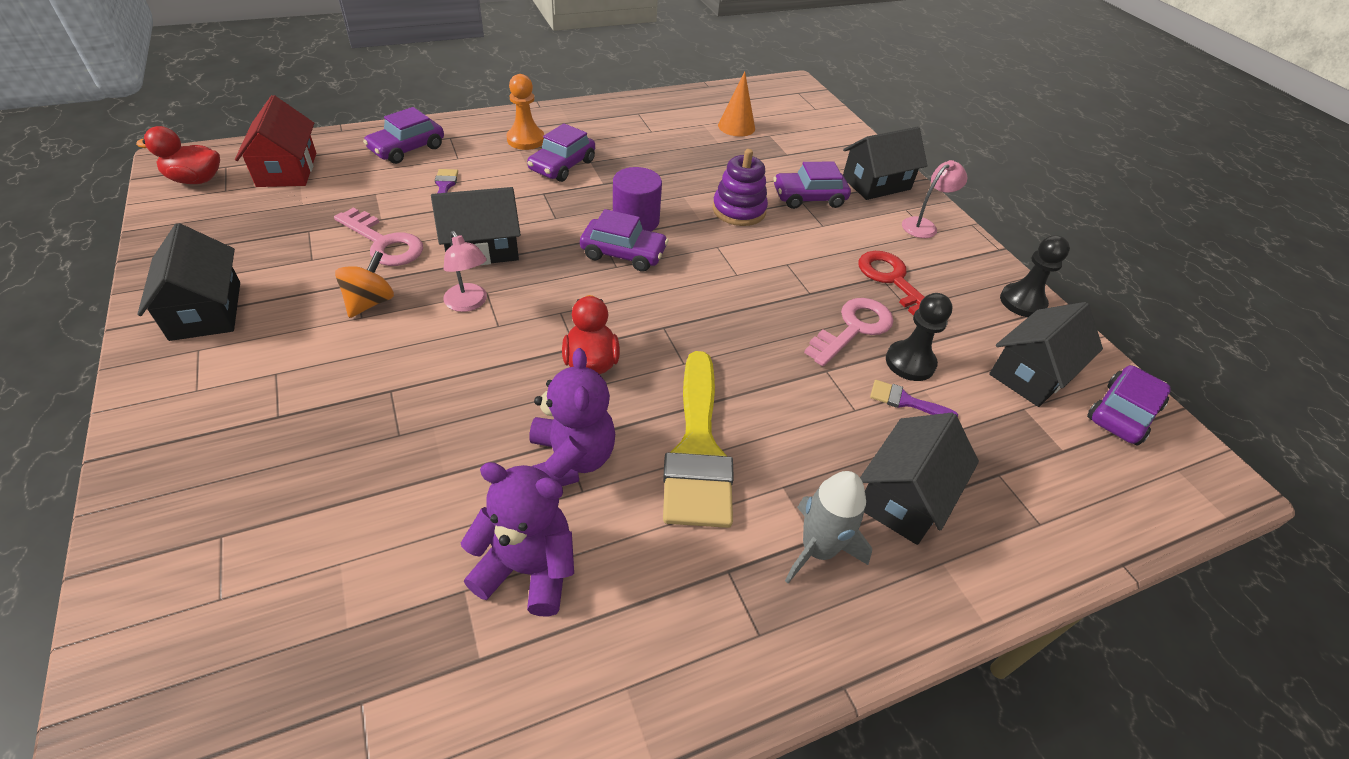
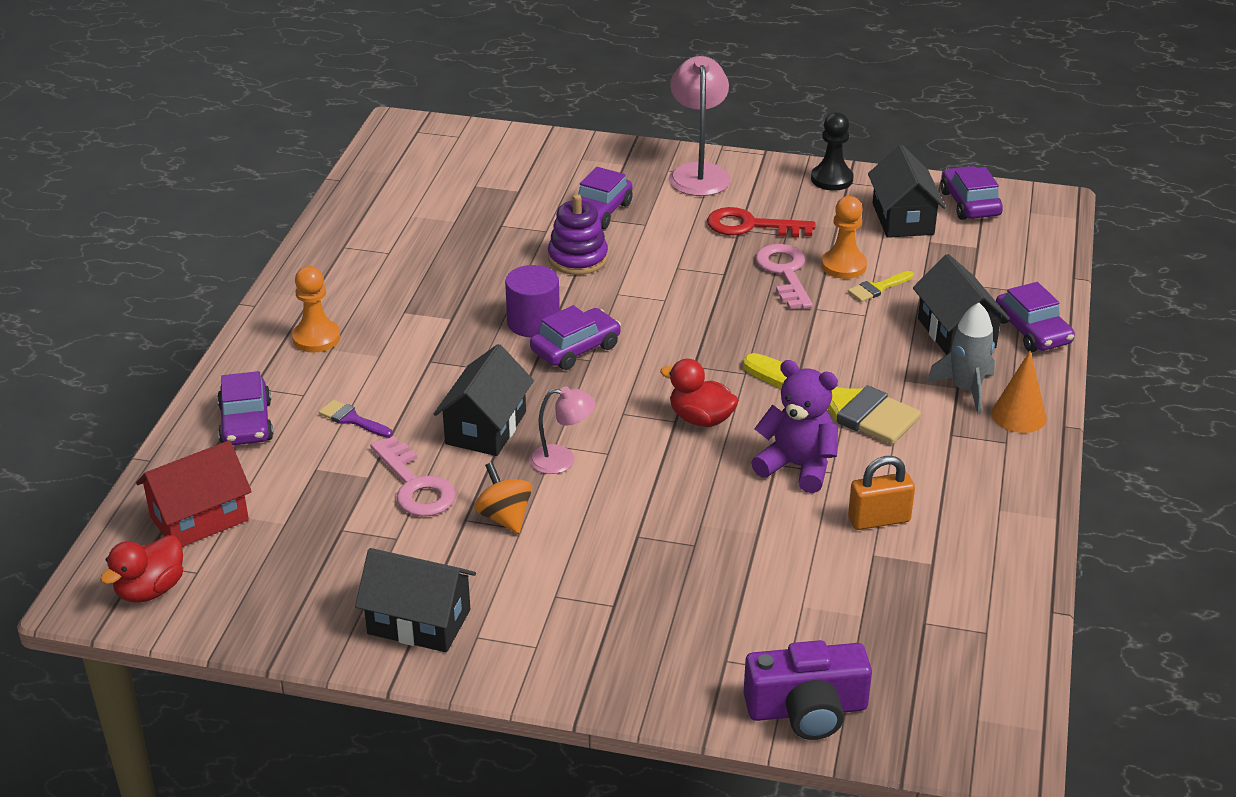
camera: 50 degrees left, 10 degrees down
red house [235,95,316,187] -> red house turned 60 degrees counterclockwise [136,441,252,547]
pink key [334,208,423,266] -> pink key turned 75 degrees clockwise [370,436,456,516]
purple teddy bear [461,462,574,616] -> orange padlock [848,456,915,530]
purple car [527,123,595,182] -> purple car moved to [996,282,1075,352]
orange cone [718,72,755,137] -> orange cone moved to [991,351,1047,433]
black house [843,127,927,200] -> none
purple brush [870,380,958,417] -> yellow brush [848,271,914,302]
black pawn [886,293,953,381] -> orange pawn [821,196,867,279]
pink lamp [902,160,967,238] -> pink lamp [669,56,731,196], size x1.69
none -> purple camera [744,640,872,740]

